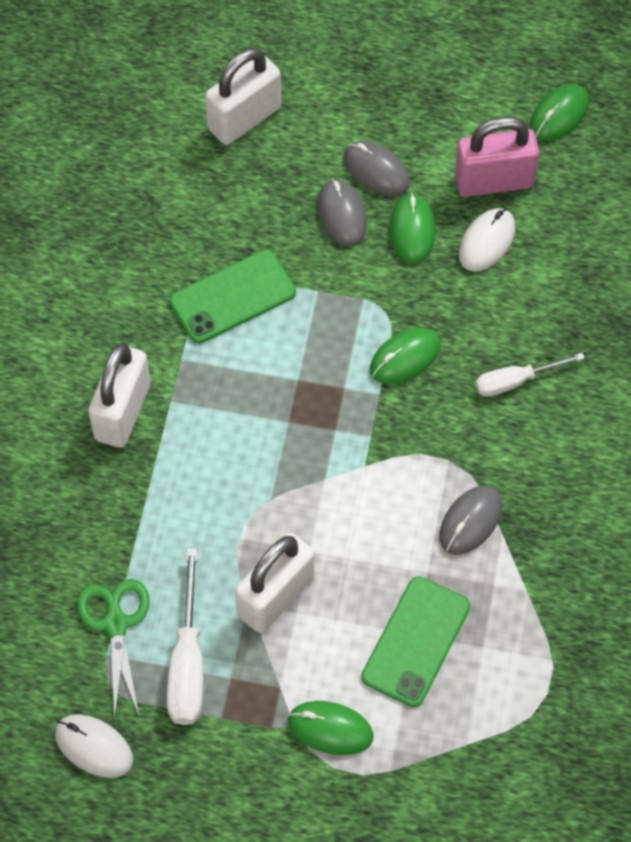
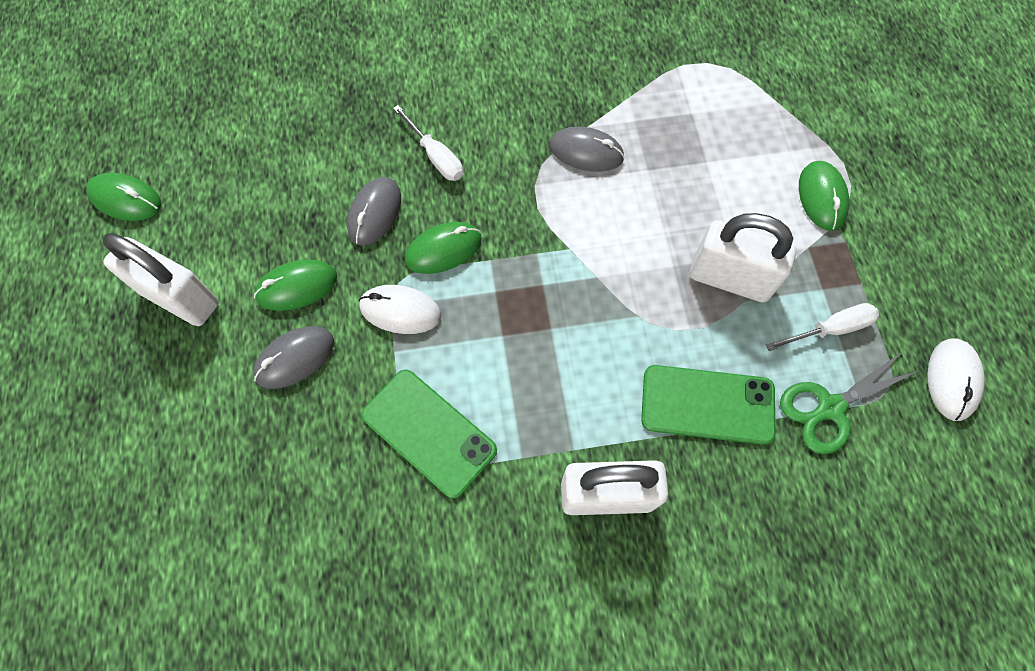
camera: 110 degrees left, 5 degrees up
white screwdriver [167,548,203,725] -> white screwdriver [766,303,879,351], size x0.65
white padlock [205,48,281,145] -> white padlock moved to [103,233,219,326]
grey mouse [344,141,410,196] -> grey mouse moved to [347,177,401,246]
green phone [361,576,470,707] -> green phone moved to [641,365,775,445]
green mouse [370,328,441,384] -> green mouse turned 60 degrees counterclockwise [405,222,482,274]
pink padlock [455,117,539,197] -> none
white mouse [459,208,515,271] -> white mouse moved to [359,285,441,334]

